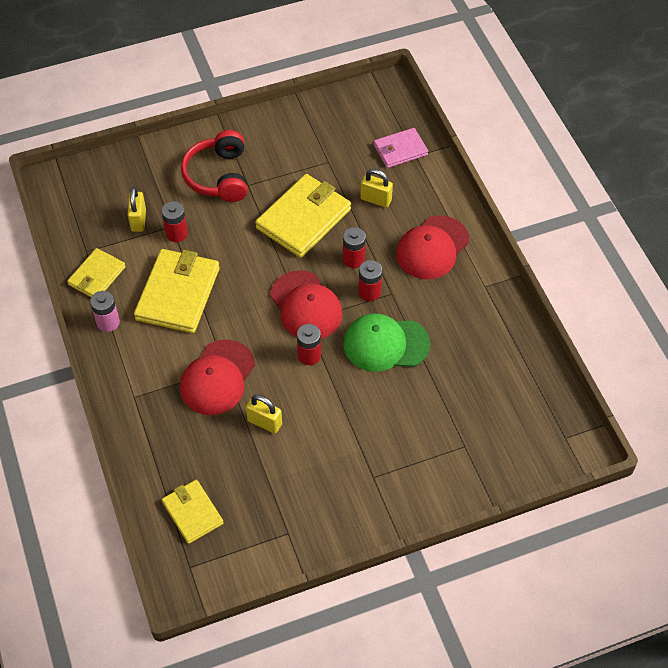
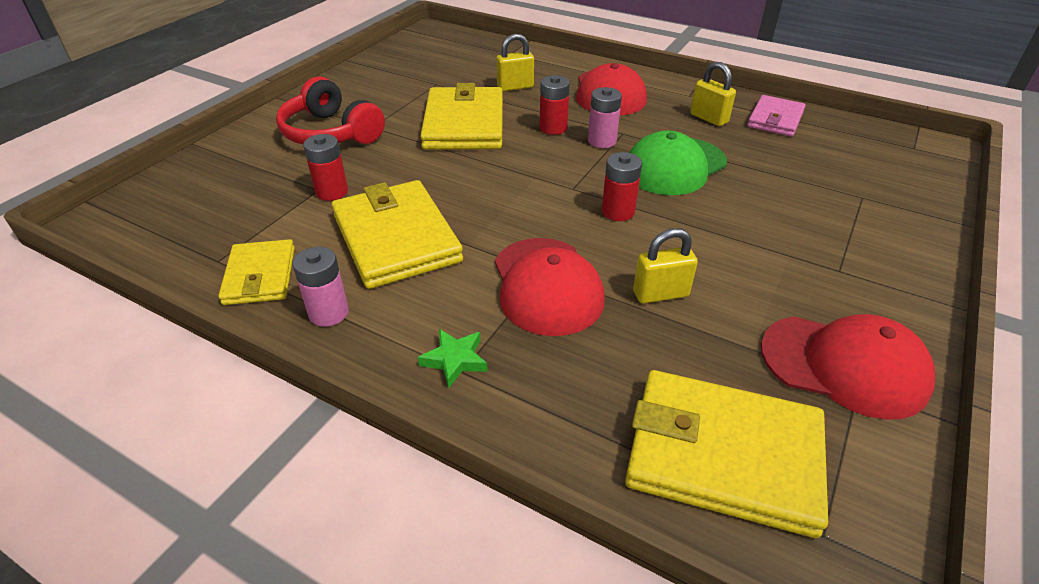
camera: 40 degrees left, 15 degrees down
yellow padlock [128,187,146,232] -> yellow padlock moved to [690,62,736,126]
yellow wallet [162,480,223,544] -> yellow wallet [625,370,828,538], size x1.70
red cap [270,270,343,339] -> red cap moved to [761,314,935,420]
red battery [358,260,382,301] -> pink battery [588,87,622,148]
pink wallet [374,128,428,168] -> pink wallet moved to [747,95,806,137]
none -> green star [418,329,488,389]

